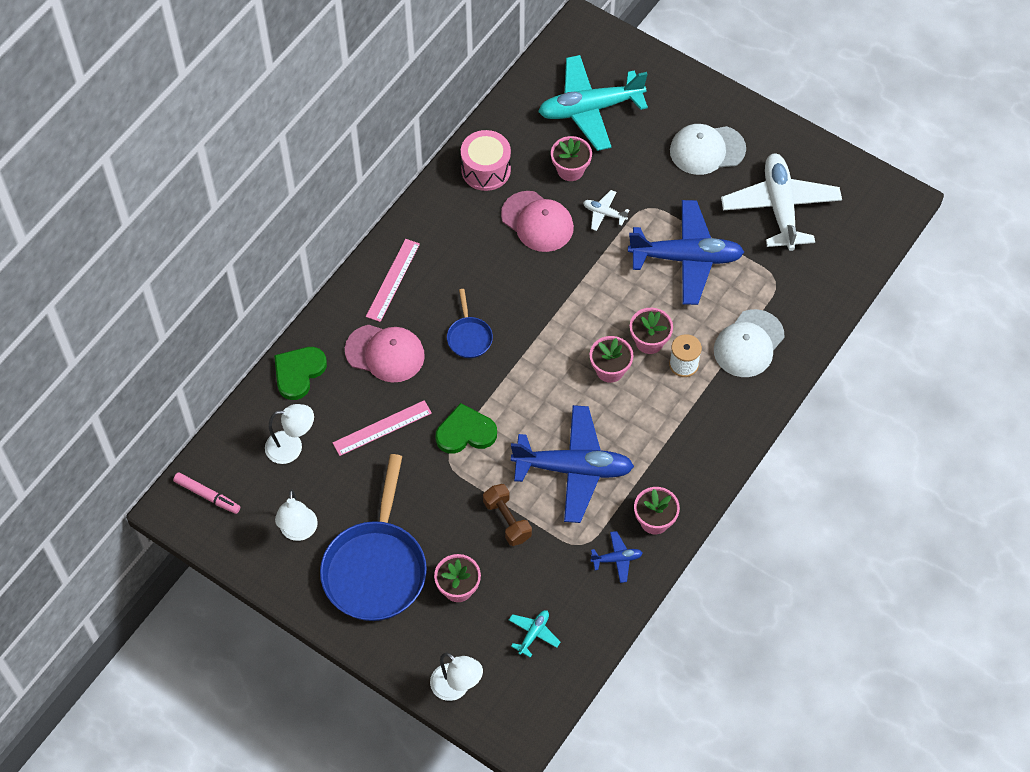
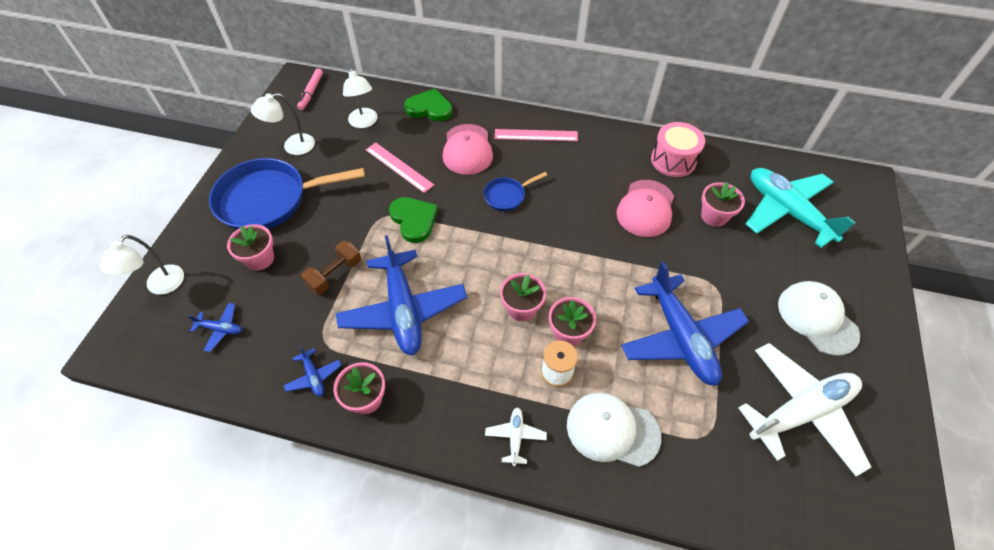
camera: 70 degrees right, 5 degrees down
turquoise plane [509,610,560,658] -> blue plane [188,303,242,352]
white plane [583,190,630,231] -> white plane moved to [485,407,547,466]

